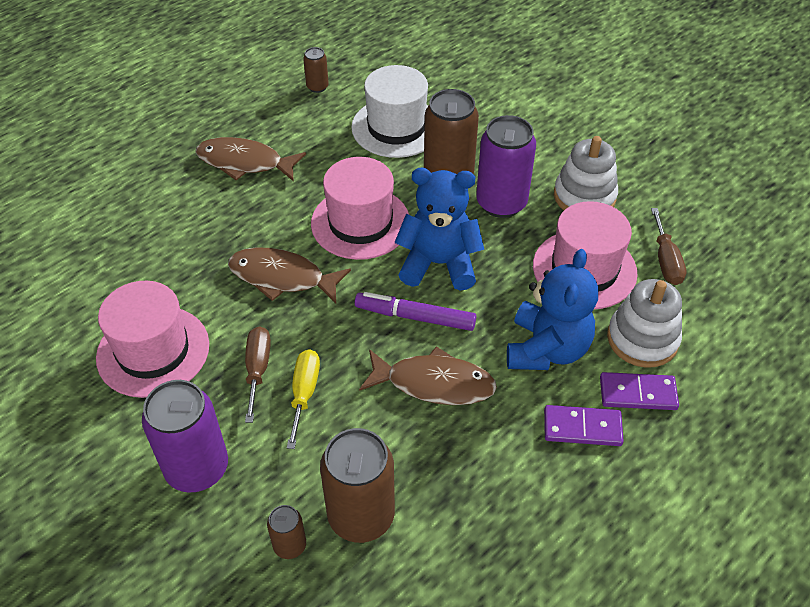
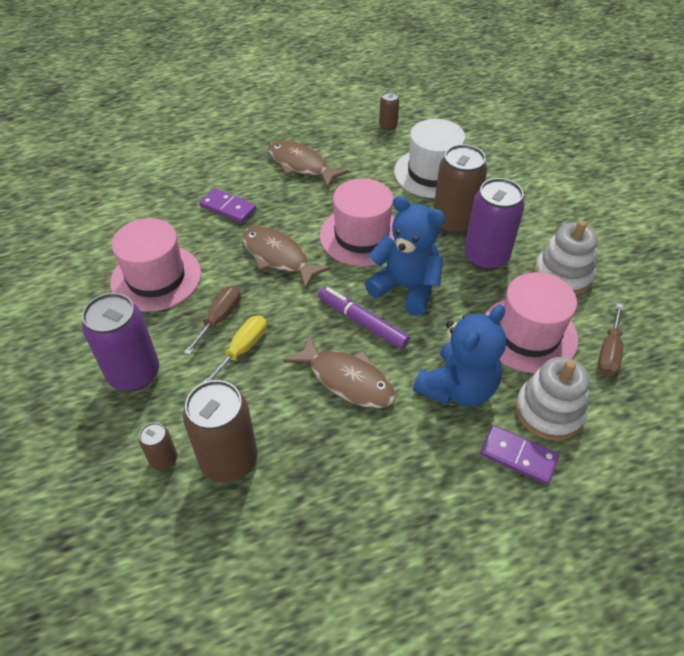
camera: 25 degrees right, 0 degrees up
purple domino [544,405,624,446] -> purple domino moved to [199,188,256,223]

